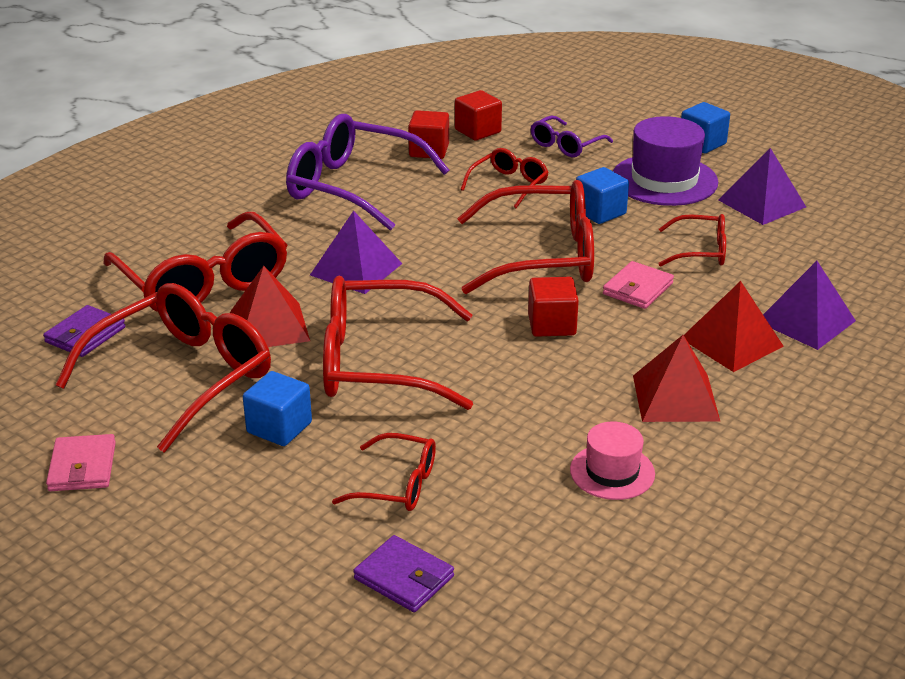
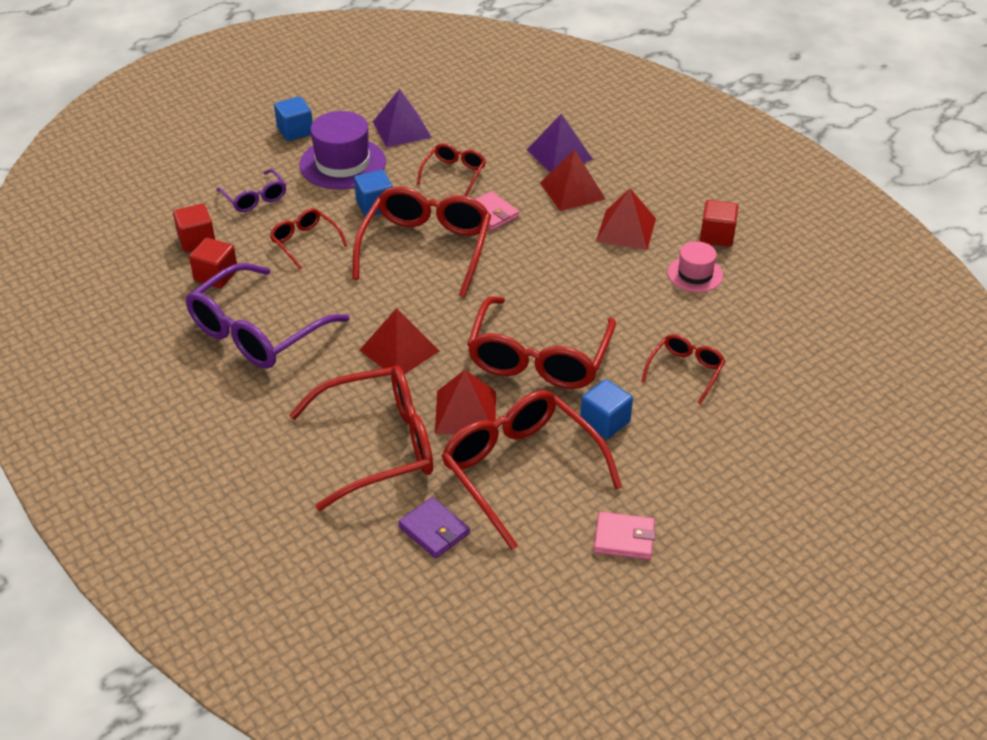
camera: 75 degrees left, 10 degrees up
purple pyramid [310,211,402,294] -> red pyramid [360,308,440,374]
purple wallet [353,535,454,612] -> none
red cube [528,277,579,337] -> red cube moved to [700,200,738,247]

